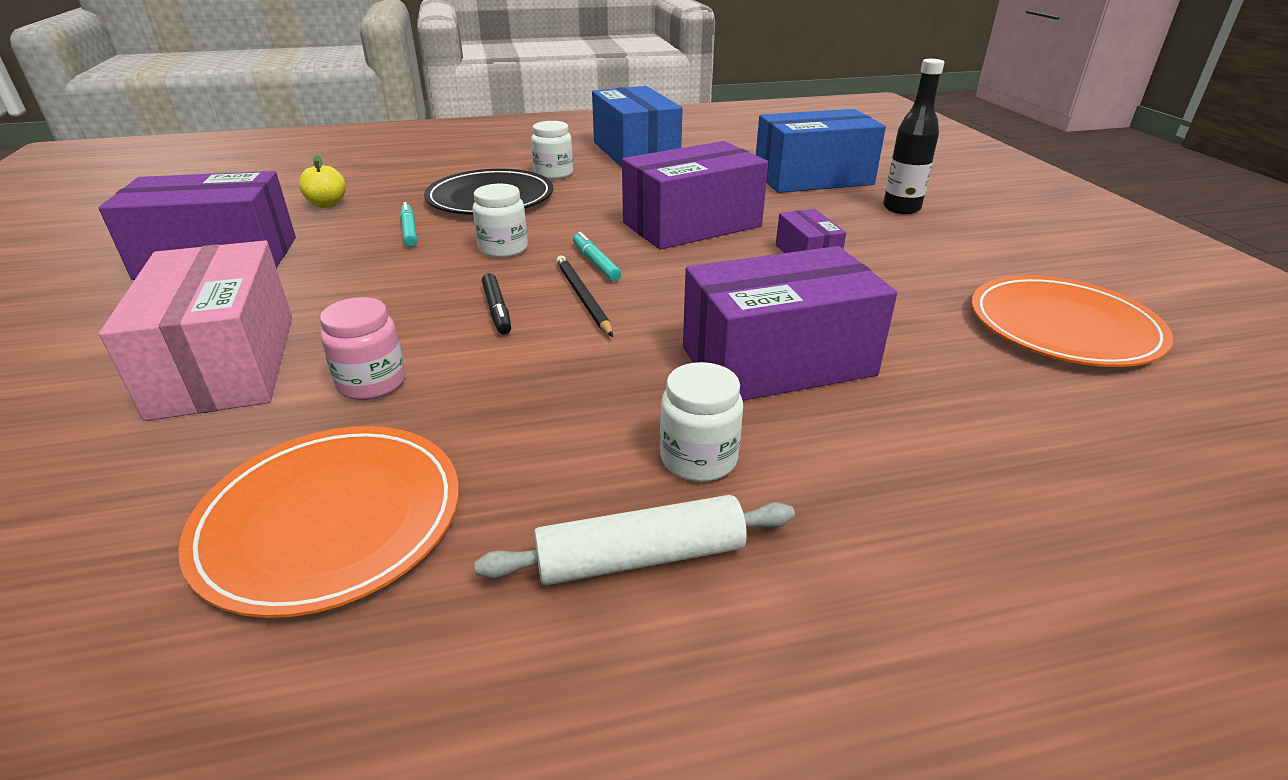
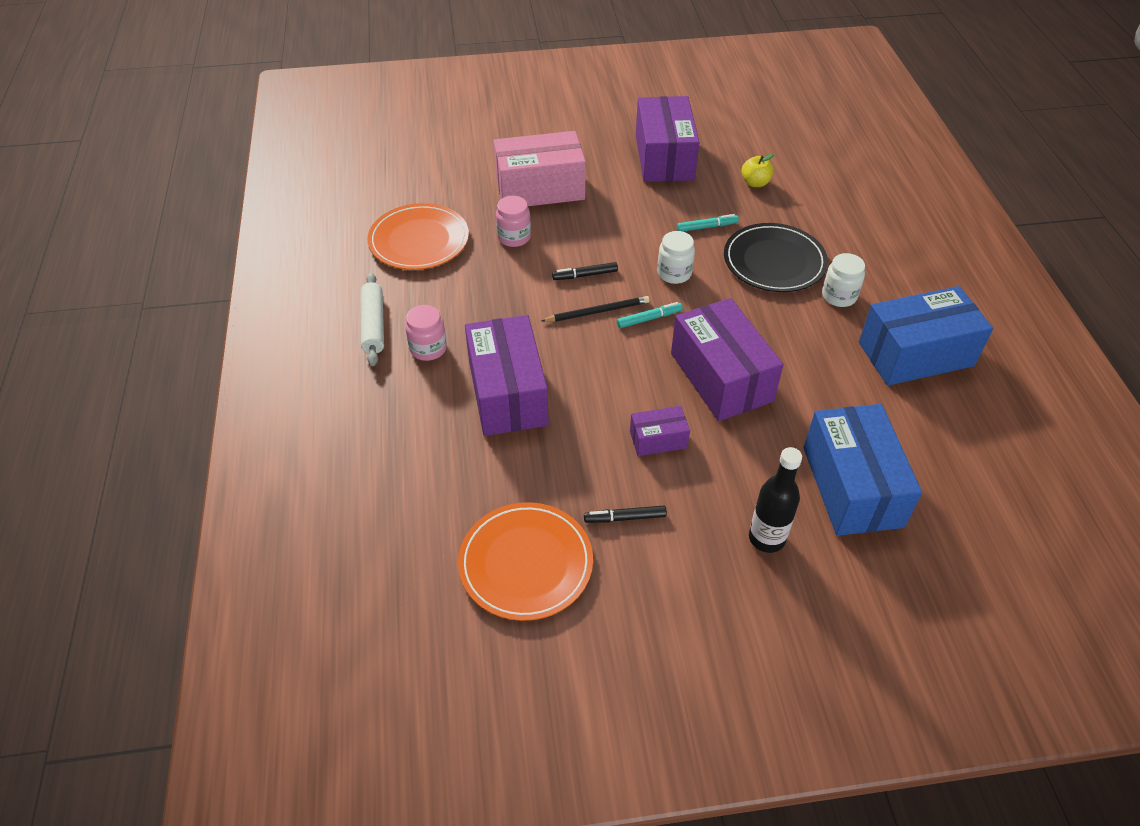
camera: 95 degrees right, 15 degrees up
white jar [660,362,743,482] -> pink jar [405,305,447,361]
none -> black marker [584,506,667,523]

